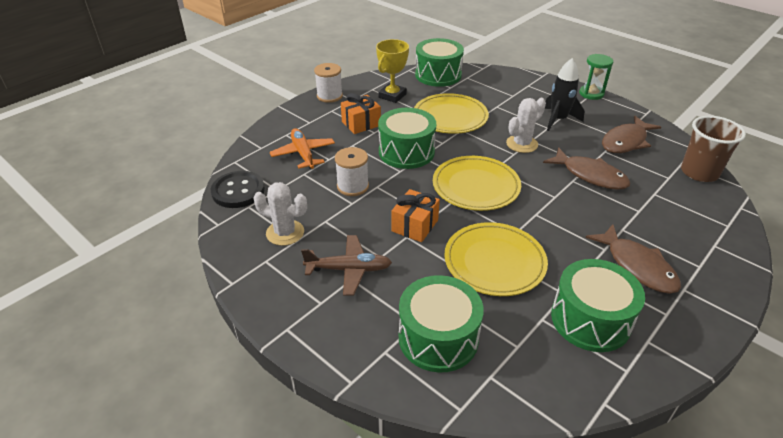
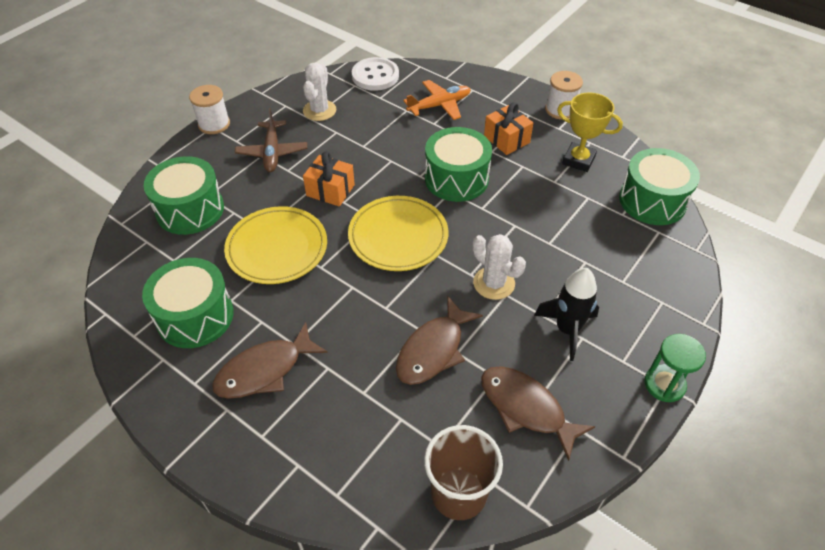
camera: 85 degrees right, 10 degrees up
black button [211,171,265,208] -> white button [352,57,399,91]
white spool [335,147,369,196] -> white spool moved to [189,85,230,134]
yellow plate [414,93,489,134] -> none

